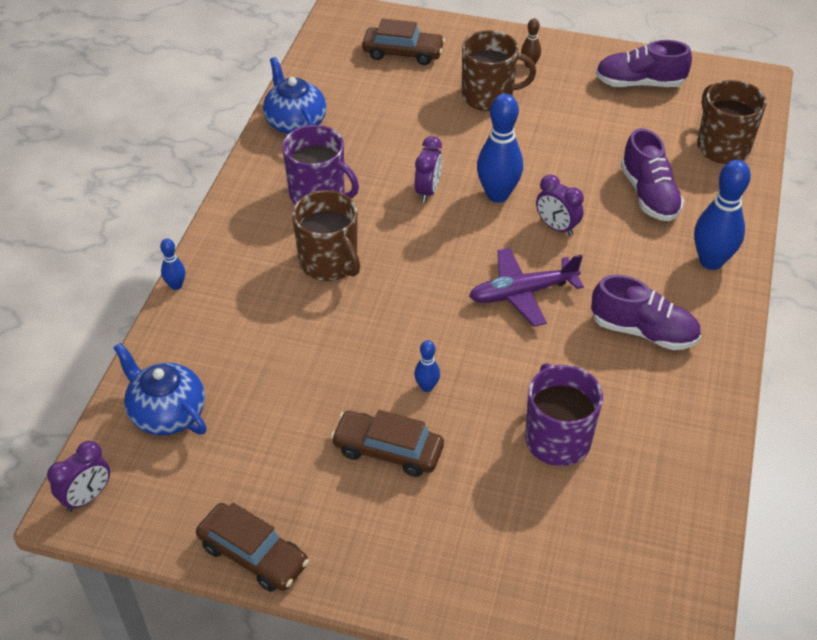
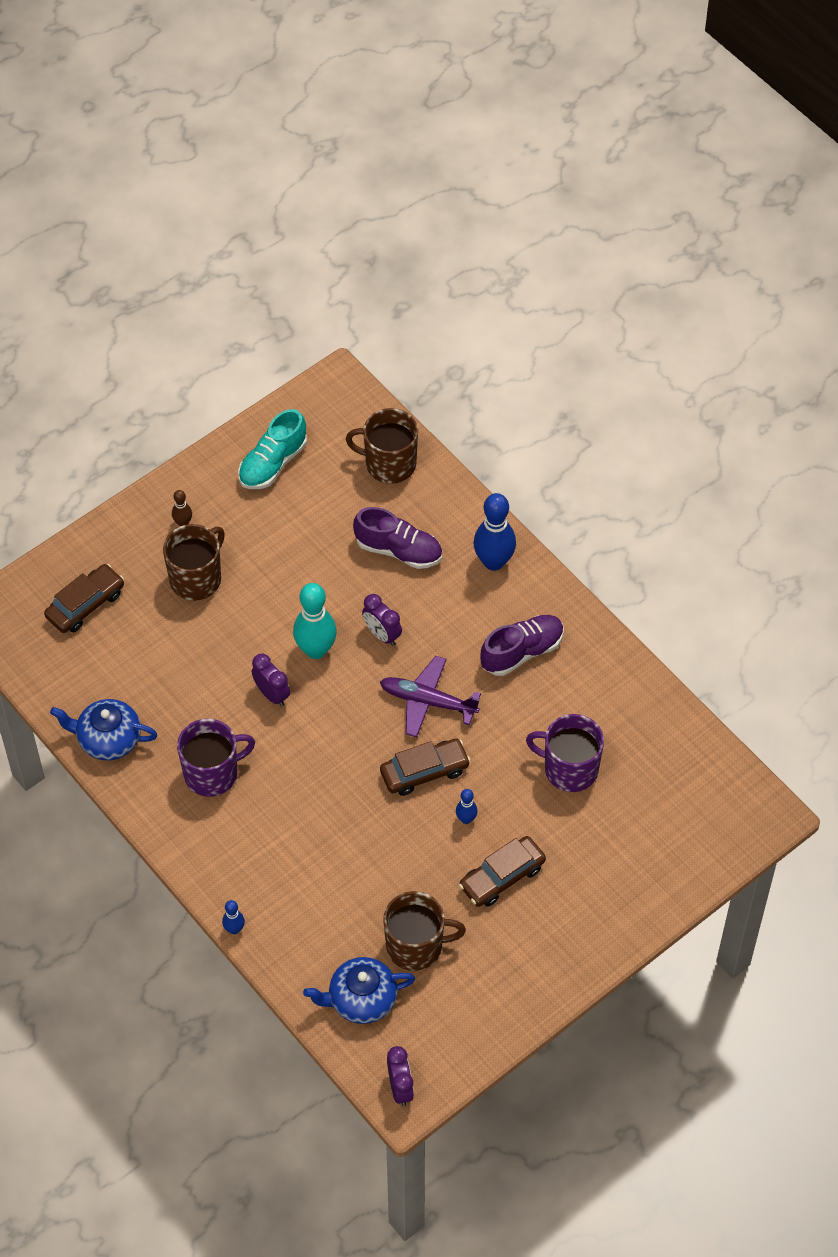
camera: 55 degrees left, 10 degrees up
brown car [196,503,309,592] -> brown car moved to [380,738,471,796]
brown mug [292,190,360,281] -> brown mug moved to [383,891,466,971]
purple plane [469,248,584,327] -> purple plane turned 90 degrees clockwise [380,656,481,737]
blue bowling pin [477,94,523,203] -> turquoise bowling pin [293,583,337,659]
purple clock [536,175,584,236] -> purple clock turned 60 degrees clockwise [362,594,402,646]
purple shoe [596,40,692,87] -> turquoise shoe [238,409,307,489]

